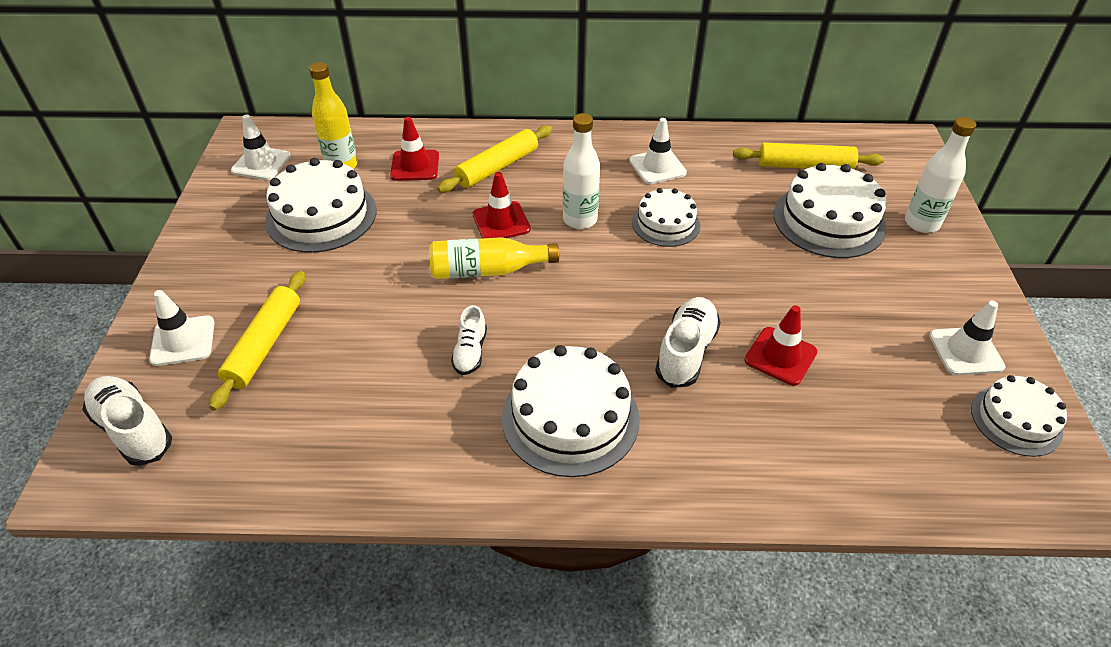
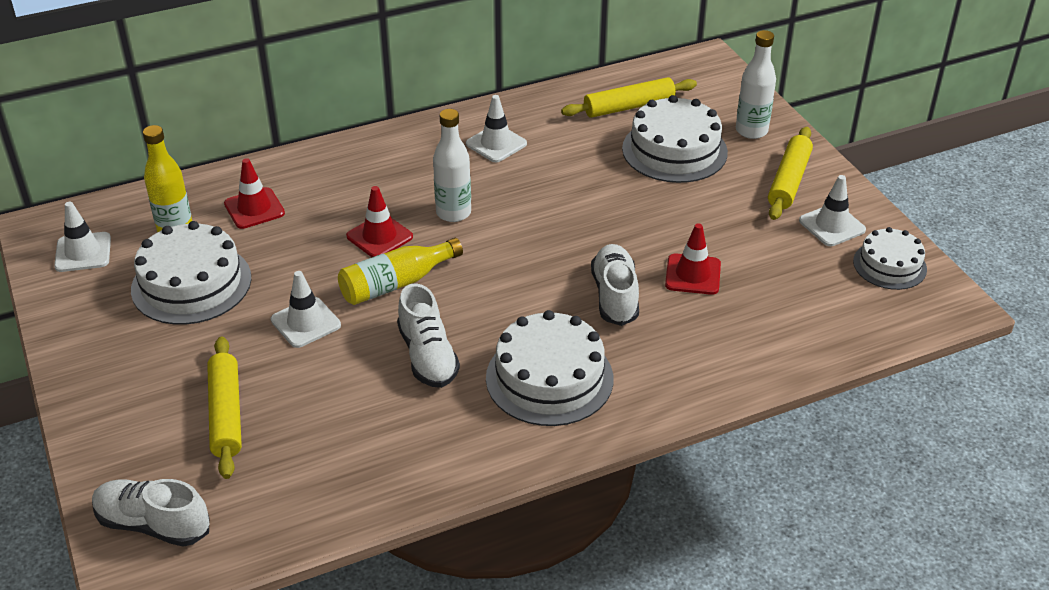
camera: 25 degrees left, 5 degrees down
white traffic cone [149,290,215,366] -> white traffic cone moved to [271,271,341,348]
yellow rolling pin [437,125,552,193] -> yellow rolling pin moved to [768,127,813,220]
white shoe [451,305,487,375] -> white shoe [397,283,460,388], size x1.62
white cake [632,188,700,247] -> none

